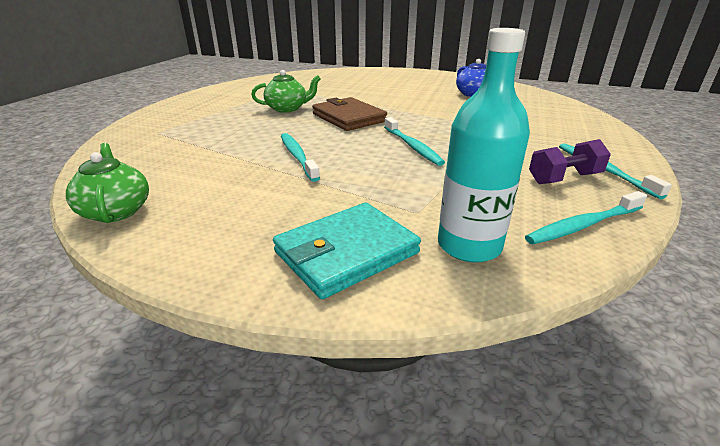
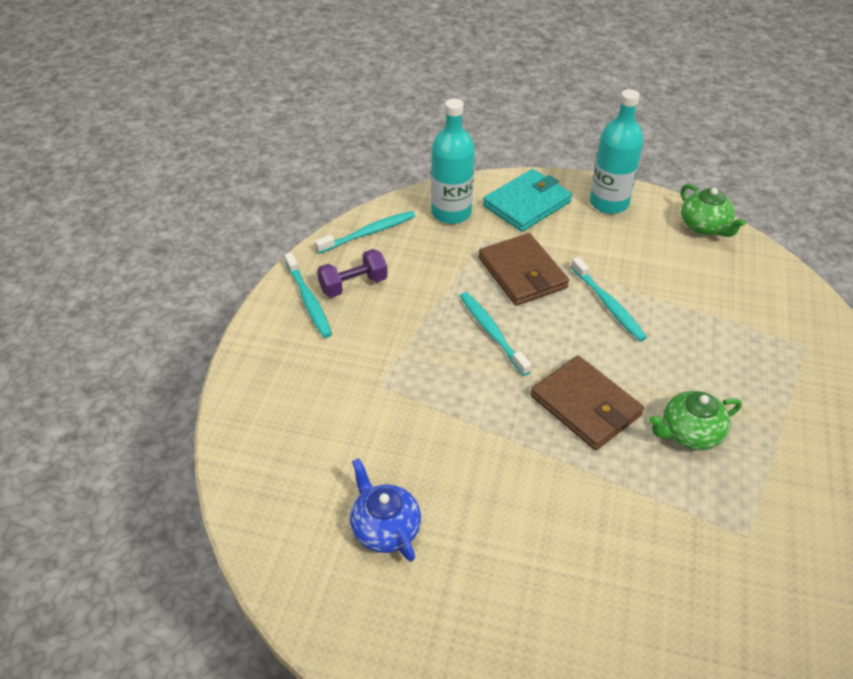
camera: 175 degrees right, 15 degrees up
none -> brown wallet [478,233,569,306]
none -> turquoise bottle [590,89,643,214]

